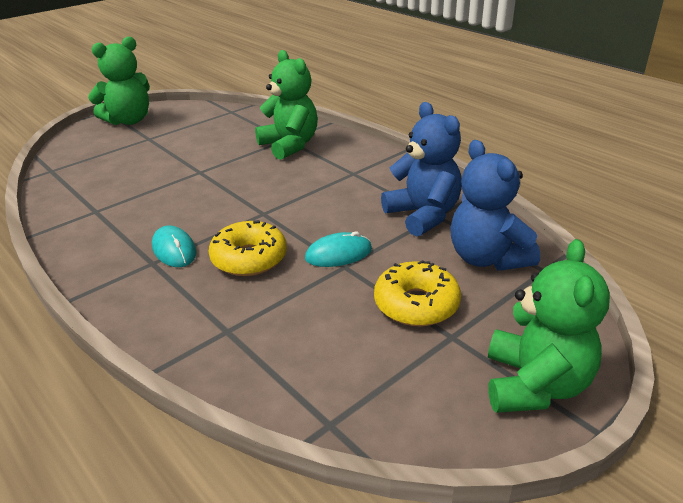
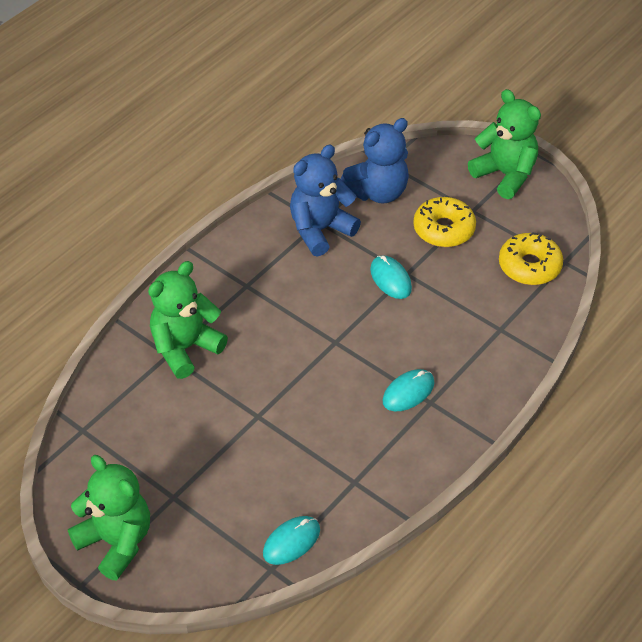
camera: 100 degrees left, 15 degrees up
yellow donut [209,220,287,276] -> yellow donut moved to [499,232,563,285]
green teddy bear [488,239,610,413] -> green teddy bear turned 45 degrees clockwise [468,89,541,199]
none -> turquoise mouse [263,516,320,565]

